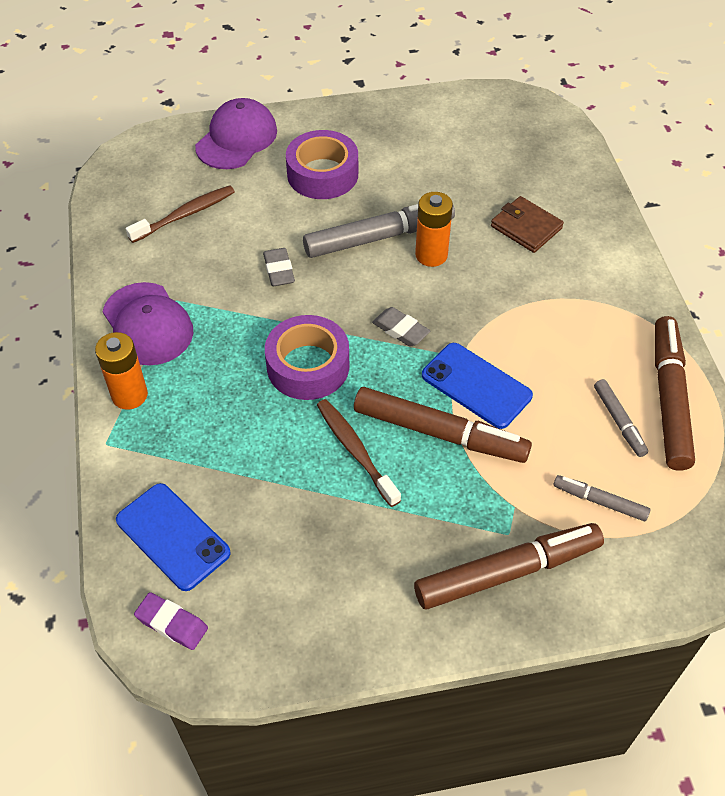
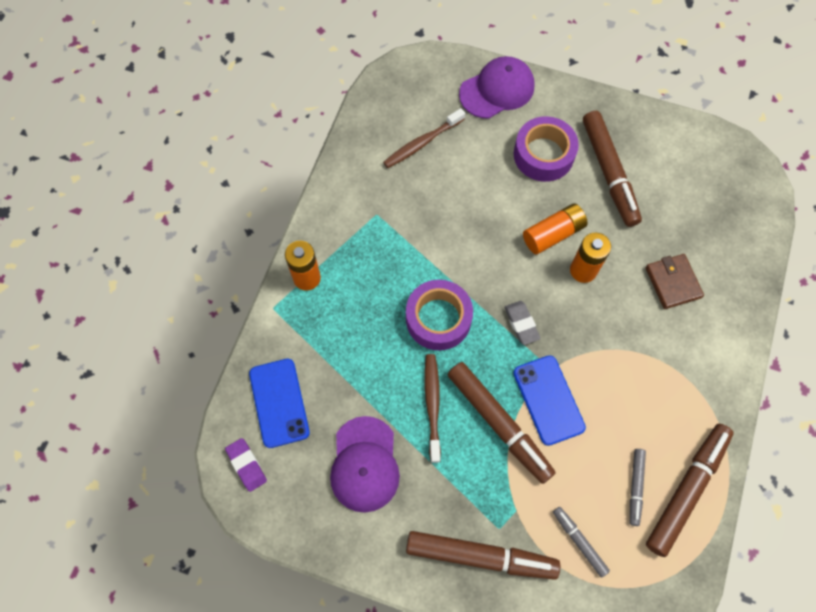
camera: 30 degrees right, 15 degrees up
purple cap [102,282,193,366] -> purple cap moved to [330,416,400,513]
brown toothbrush [126,185,235,243] -> brown toothbrush turned 150 degrees clockwise [383,108,465,168]
grey eraser [263,248,295,286] -> none
grey marker [303,204,455,258] -> orange battery [523,203,588,254]
none -> brown marker [583,111,642,227]

